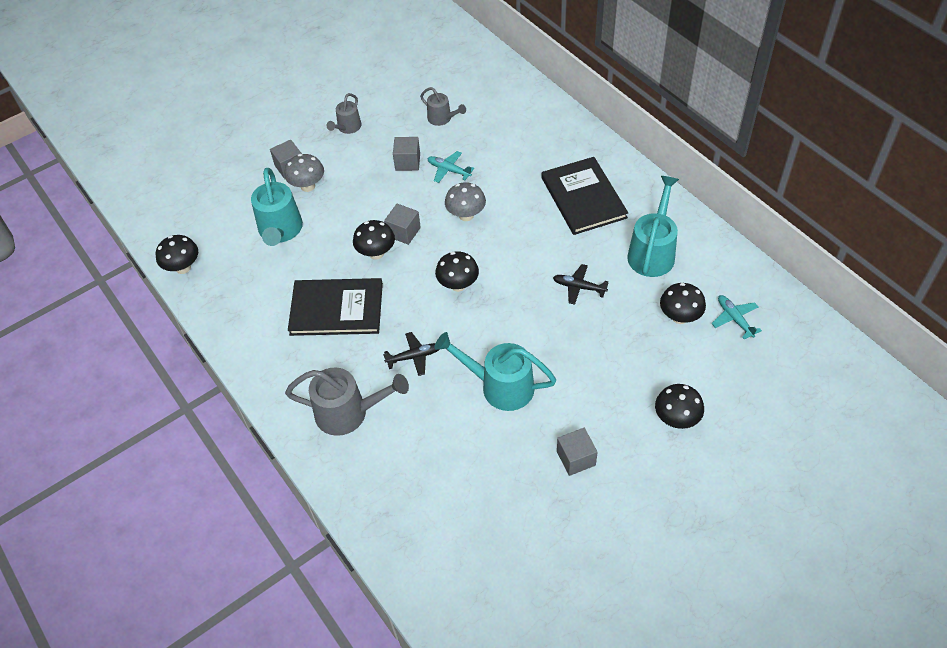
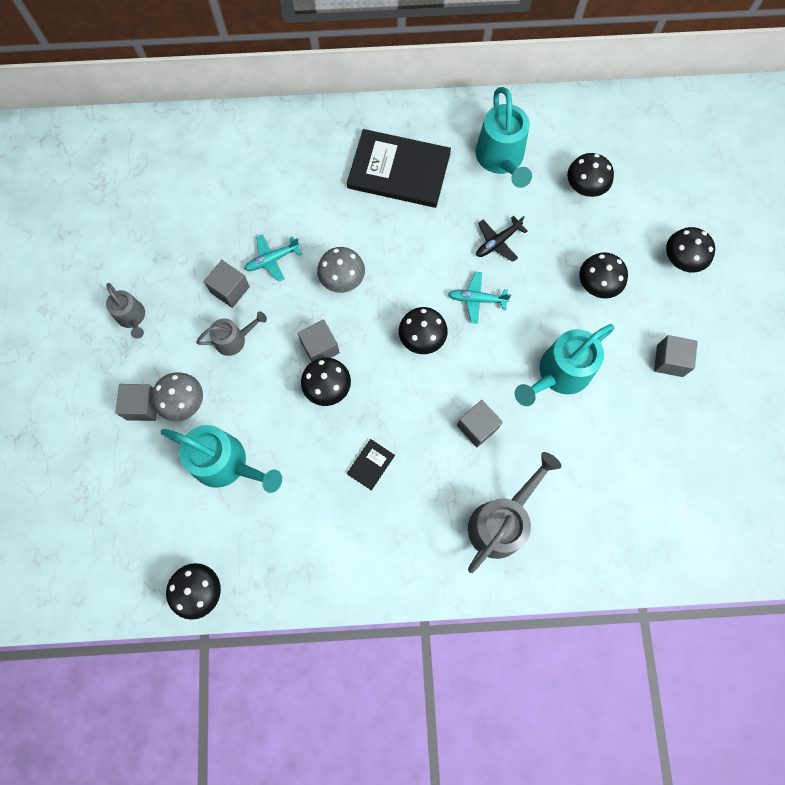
camera: 60 degrees left, 20 degrees up
black book [288,278,383,336] -> black book [347,439,395,491], size x0.41
black plane [383,332,440,376] -> grey cube [457,400,503,447]
grey watering can [420,87,466,126] -> grey watering can moved to [196,311,267,356]
turquoise watering can [627,176,679,277] -> turquoise watering can turned 150 degrees counterclockwise [475,87,532,188]
turquoise plane [711,295,762,339] -> turquoise plane moved to [448,272,511,324]
none -> black mushroom [579,252,628,299]

